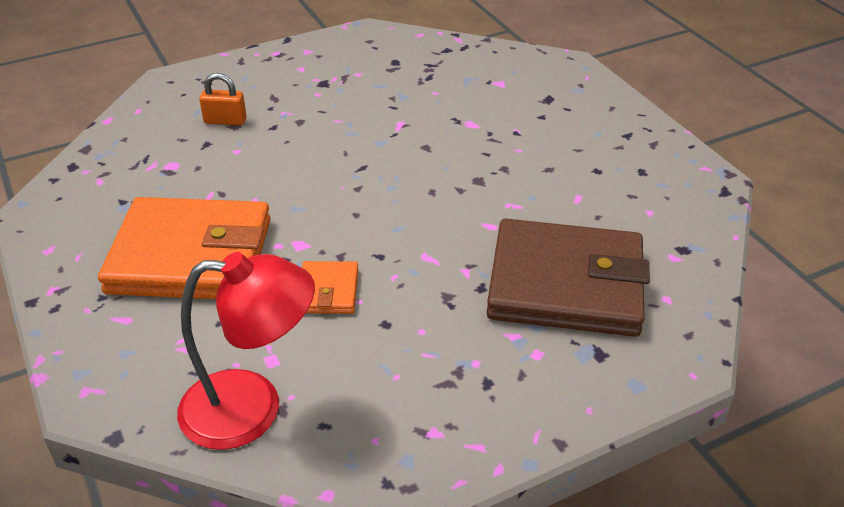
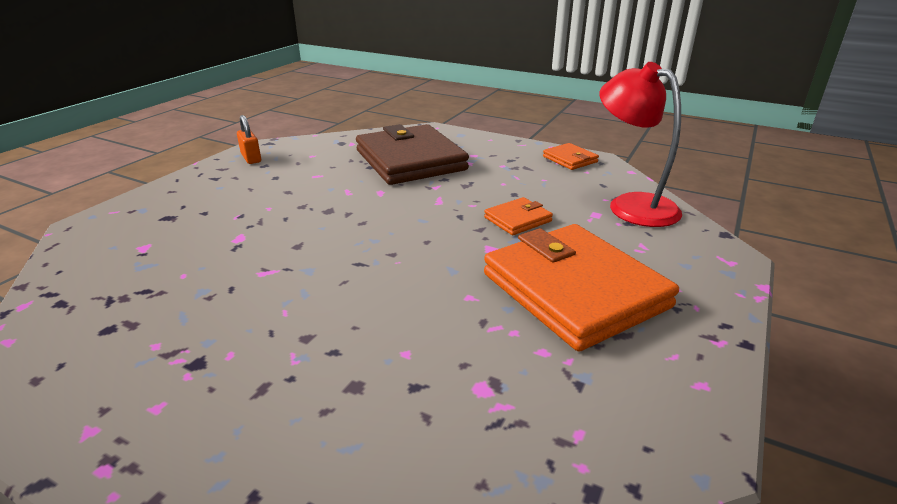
camera: 125 degrees left, 10 degrees down
orange padlock [199,73,247,125] -> orange padlock moved to [237,115,261,164]
none -> orange wallet [543,143,599,170]

